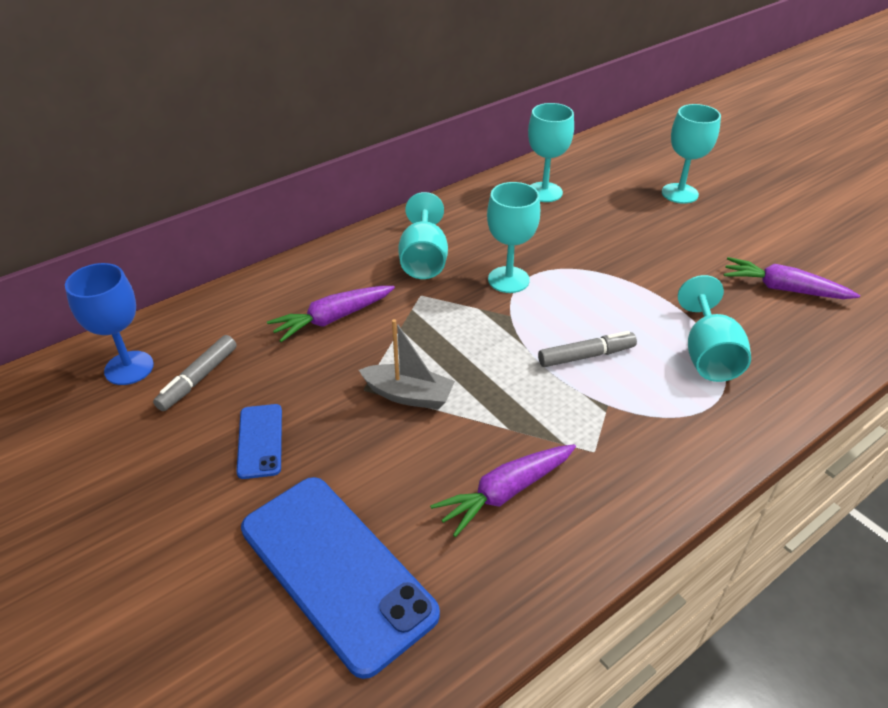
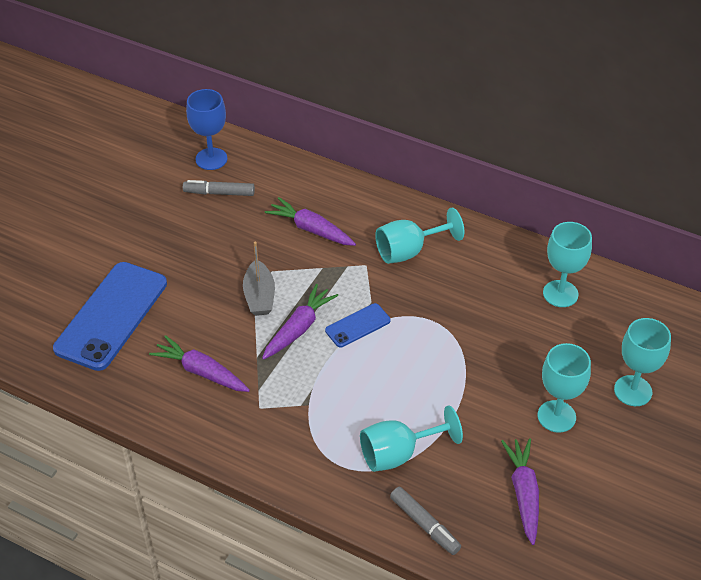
camera: 65 degrees right, 5 degrees up
blue phone [236,404,282,479] -> blue phone moved to [325,303,391,348]
turquoise goblet [487,182,540,293] -> turquoise goblet moved to [538,343,591,433]
grey marker [538,331,637,367] -> grey marker moved to [390,487,461,555]
none -> purple carrot [262,284,338,360]

